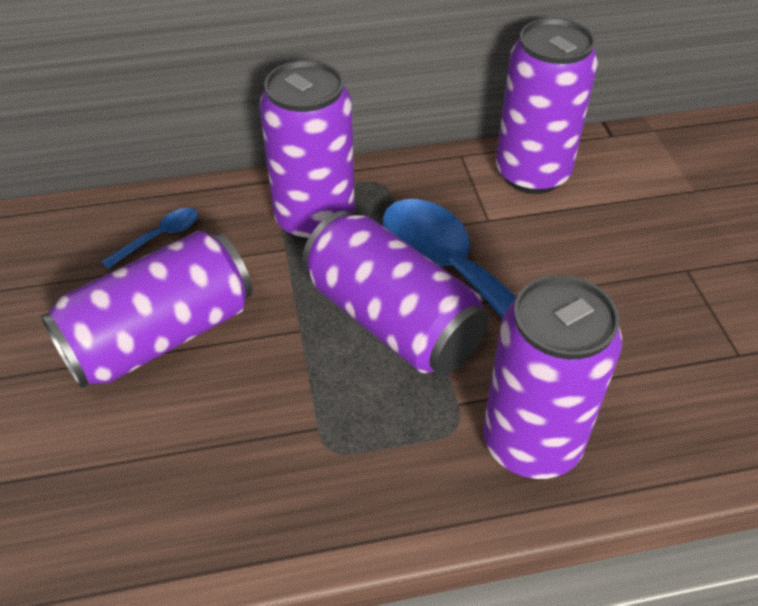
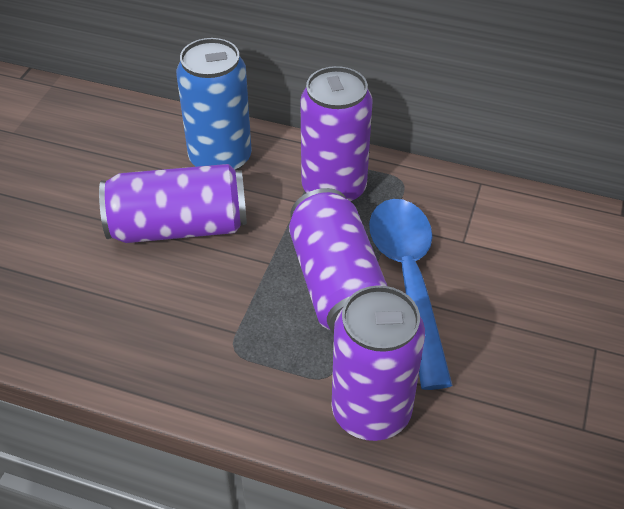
camera: 30 degrees right, 0 degrees up
blue spoon [101,208,198,269] -> blue can [176,38,252,170]
purple can [496,18,598,194] -> none

